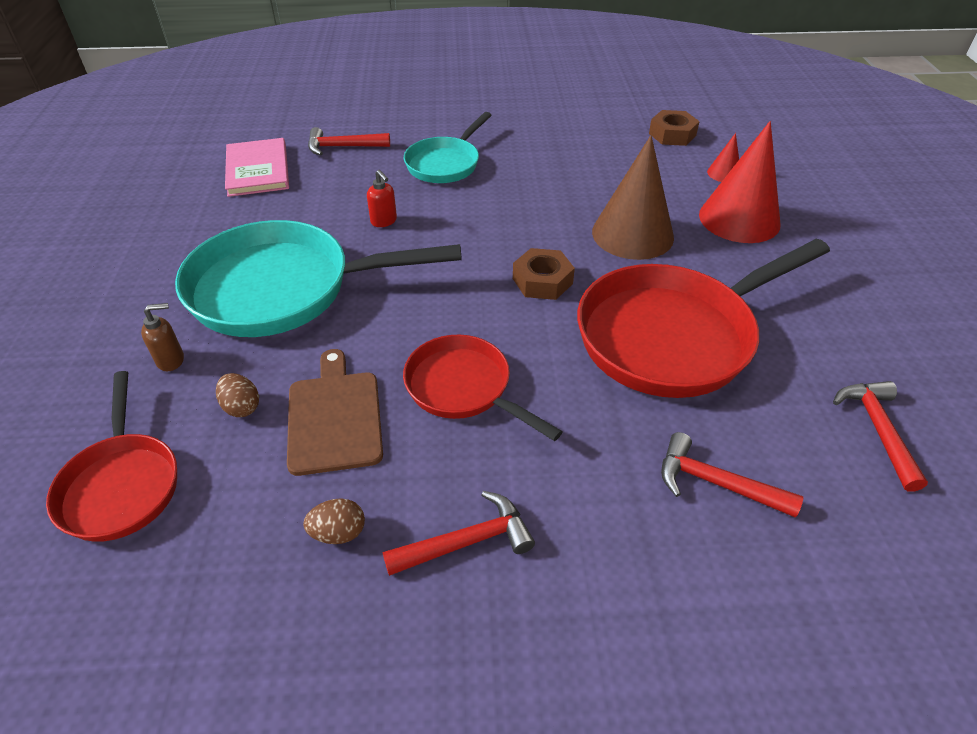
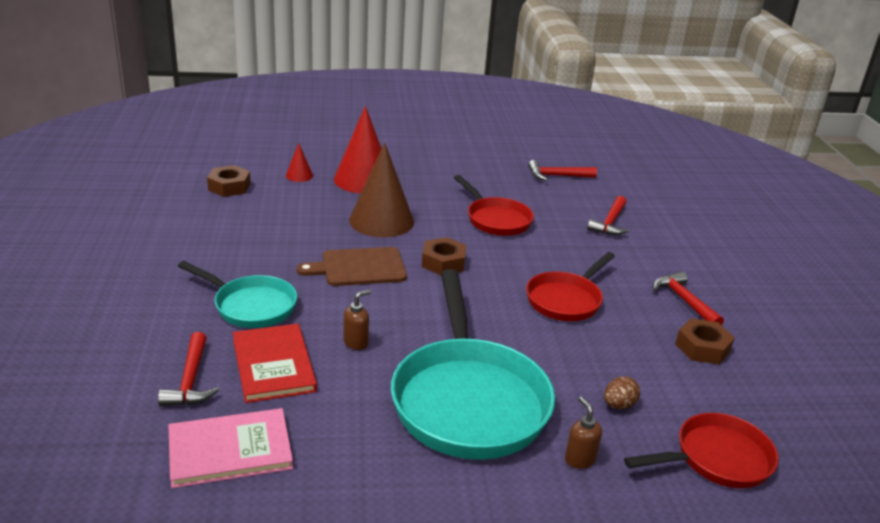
camera: 95 degrees left, 15 degrees down
brown cutting board [287,349,383,476] -> brown cutting board moved to [297,247,407,286]
brown egg [303,498,365,544] -> brown nut [675,318,735,364]
red soap dispenser [367,170,397,227] -> brown soap dispenser [343,289,371,350]
red pan [577,239,830,398] -> red pan [454,175,534,236], size x0.57
none -> red book [233,324,317,403]

